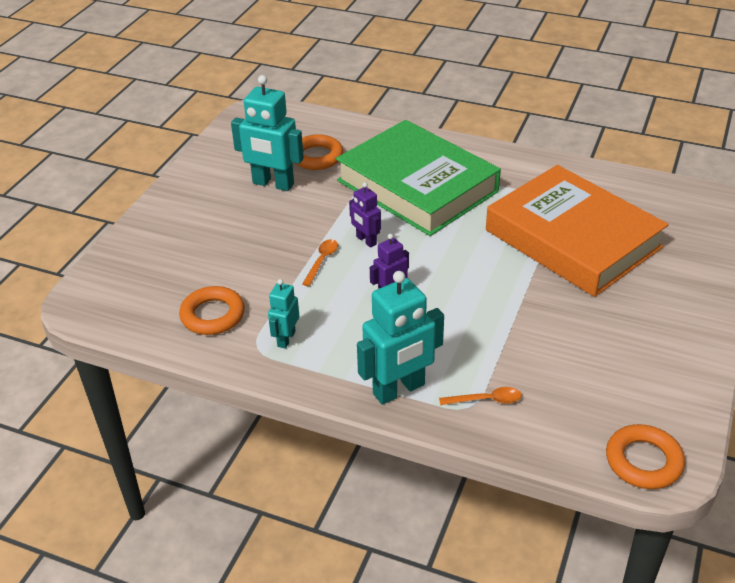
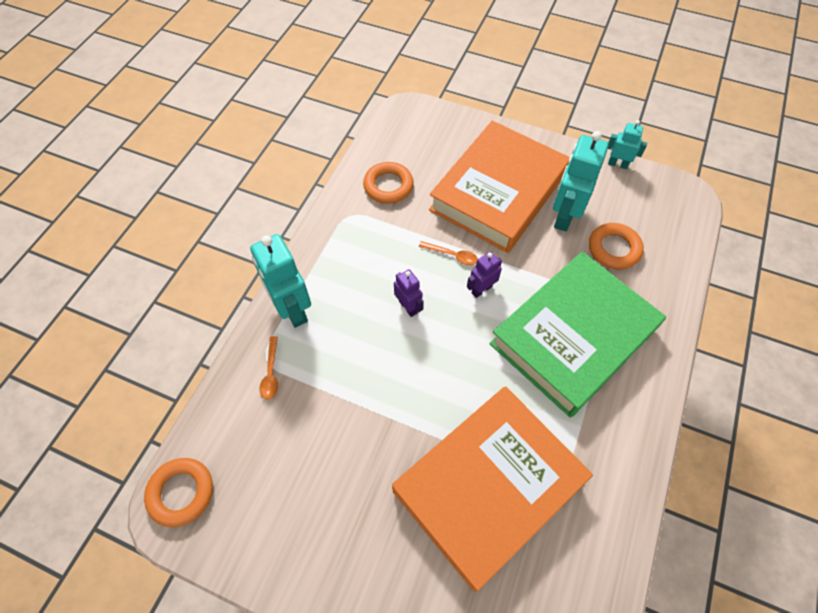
camera: 90 degrees right, 20 degrees up
turquoise robot [268,279,299,349] -> turquoise robot moved to [608,120,647,169]
none -> orange book [429,120,570,253]

